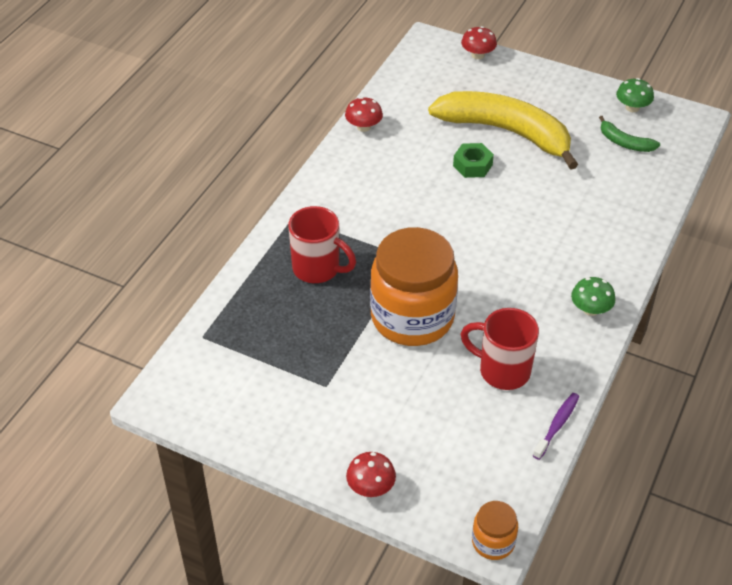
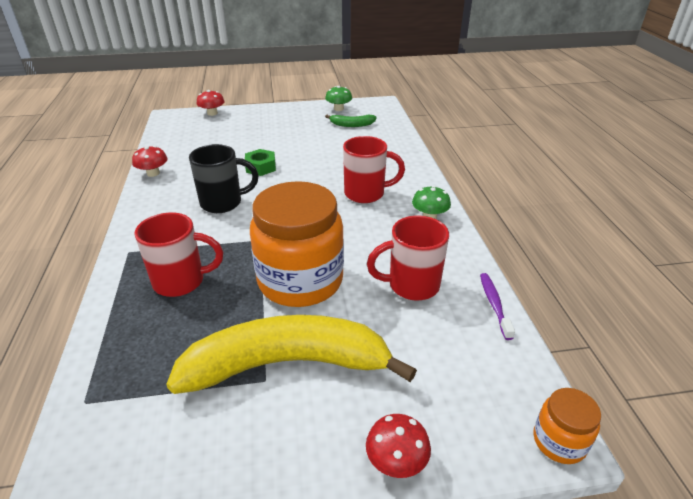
camera: 35 degrees left, 10 degrees down
yellow banana [428,91,578,170] -> yellow banana moved to [166,315,417,394]
none -> black mug [189,144,259,213]
none -> red mug [343,136,405,203]

